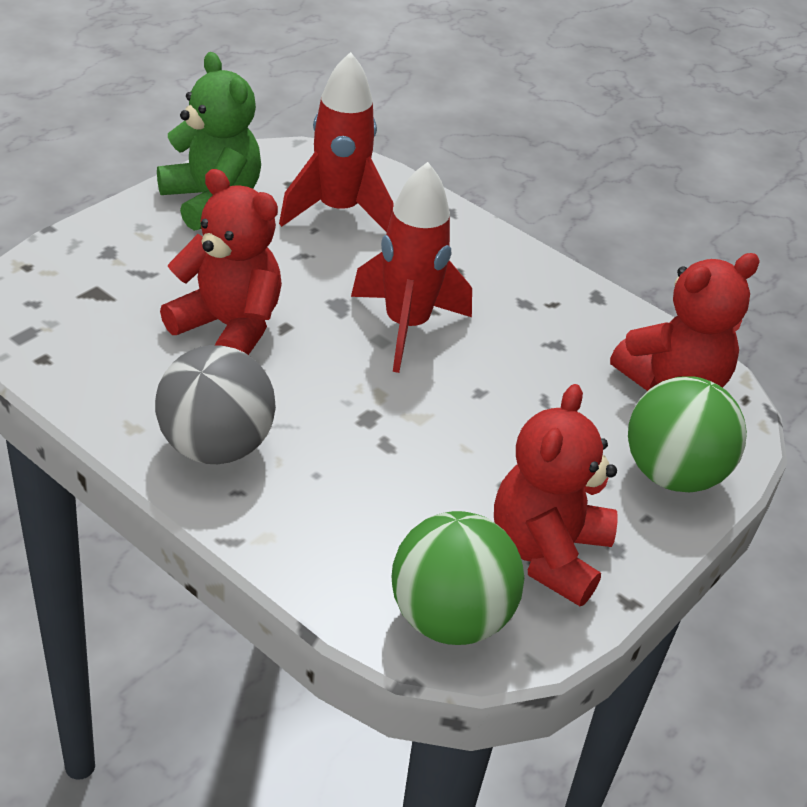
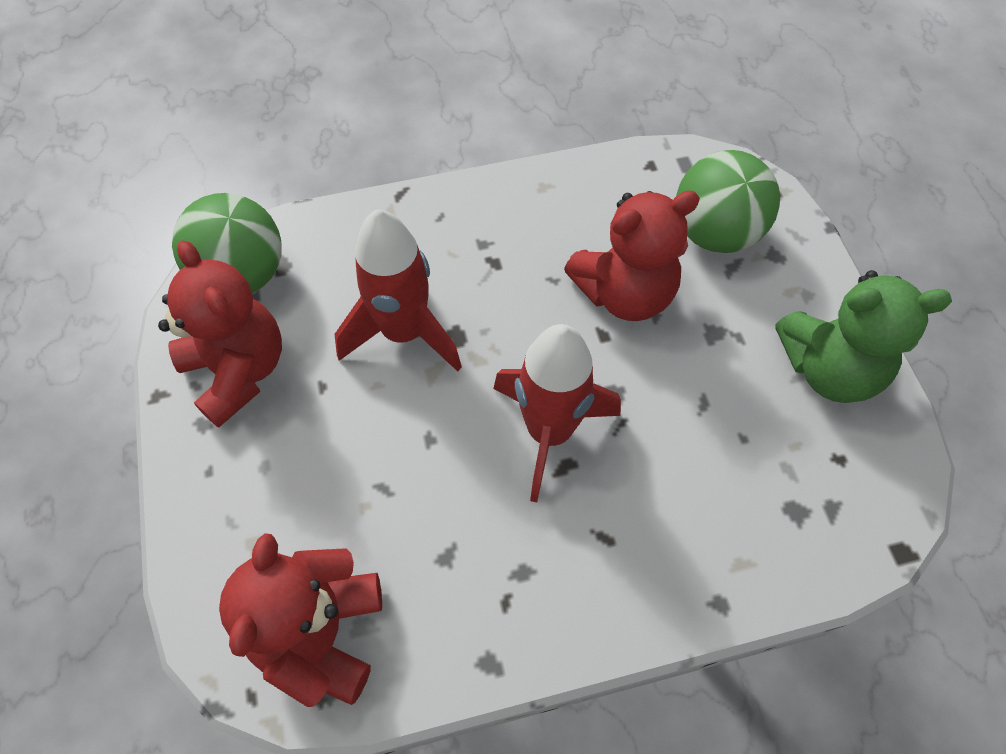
camera: 130 degrees right, 20 degrees up
grey ball [155,345,276,464] -> none
red rocket [279,52,394,232] -> red rocket moved to [334,209,462,371]
green ball [628,376,747,492] -> green ball moved to [676,150,780,253]

